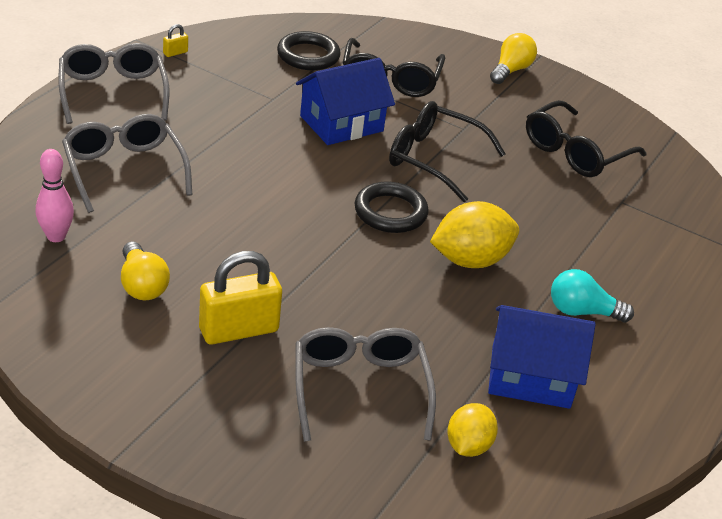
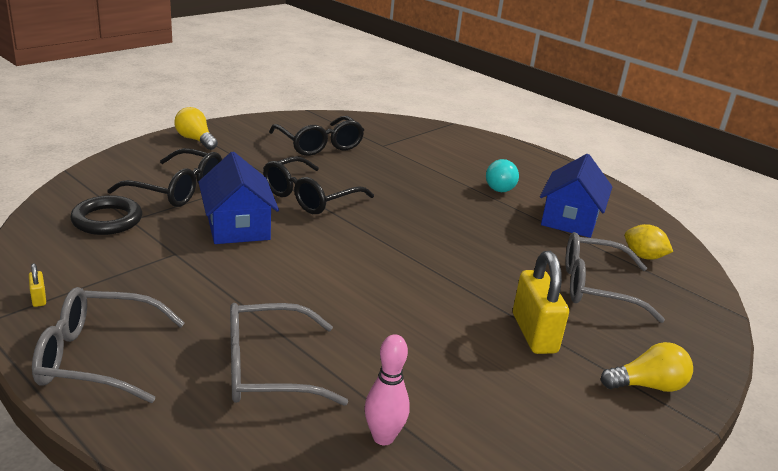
camera: 75 degrees left, 10 degrees down
yellow light bulb [121,242,170,300] -> yellow light bulb moved to [601,342,693,392]
black ring [354,181,429,233] -> none
yellow lemon [430,201,519,268] -> none

